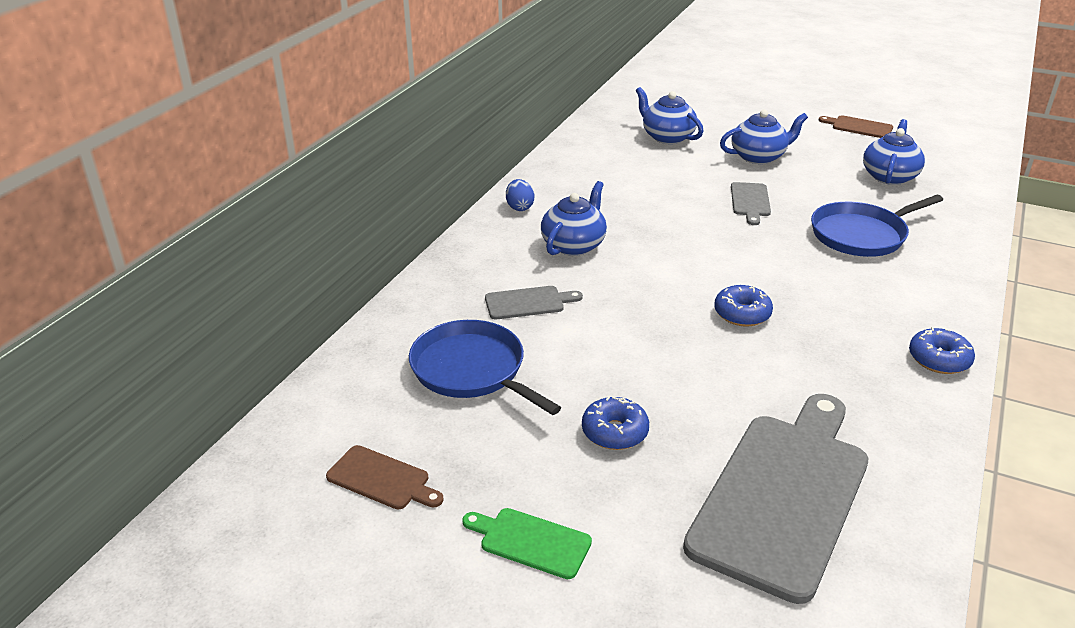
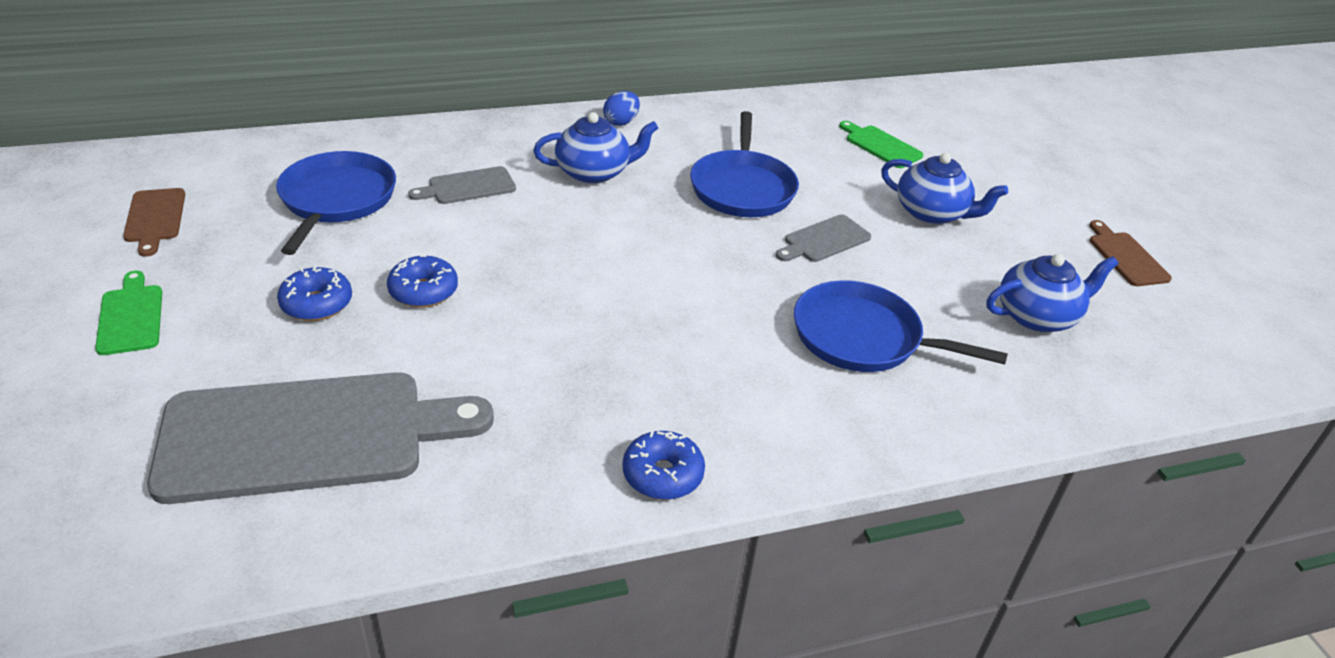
camera: 45 degrees right, 5 degrees up
grey cutting board [485,286,583,319] -> grey cutting board turned 120 degrees clockwise [408,166,516,204]
blue teapot [636,87,703,144] -> green cutting board [839,121,923,168]
blue donut [714,285,773,327] -> blue donut moved to [387,255,458,308]
none -> blue pan [690,111,799,217]

